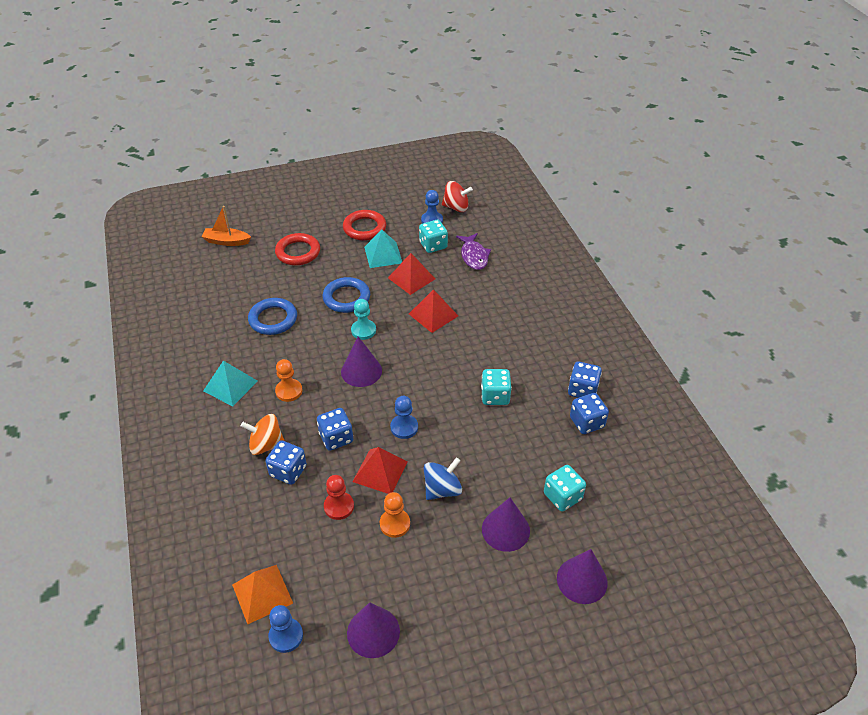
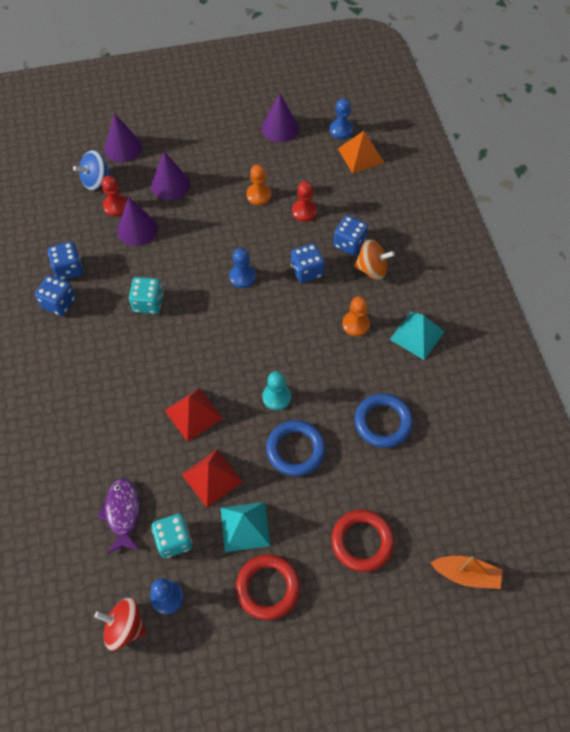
camera: 175 degrees left, 15 degrees up
purple cone [341,336,382,387] -> purple cone moved to [117,197,158,246]
red pyramid [352,447,408,494] -> none
blue spinning top [424,458,462,500] -> blue spinning top moved to [73,150,111,190]
turquoise dice [544,465,586,511] -> red pawn [102,176,127,216]

